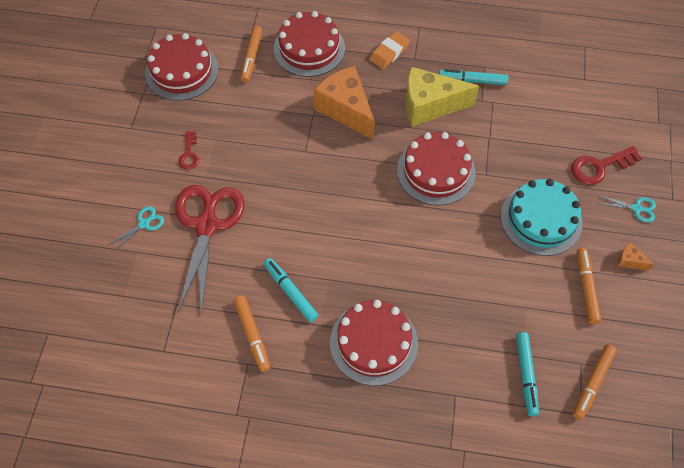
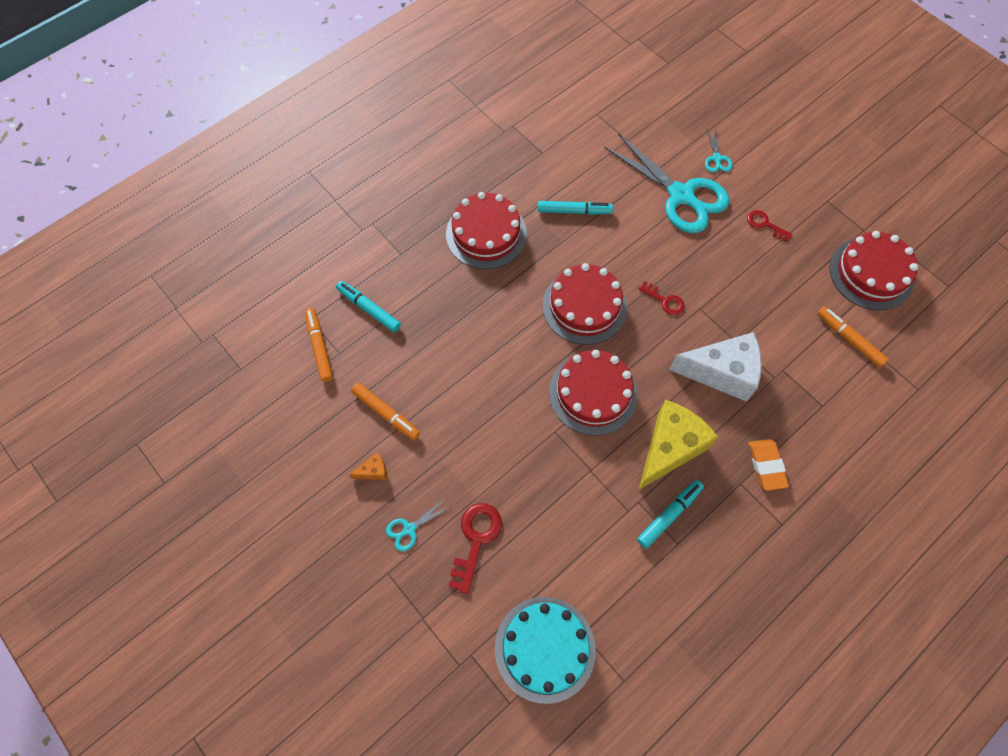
camera: 130 degrees right, 5 degrees up
red scissors [175,185,244,316] -> turquoise scissors [604,134,730,233]
orange marker [234,296,270,372] -> none
red cake [274,11,345,77] -> red cake moved to [543,263,627,345]
orange cheese [313,66,375,140] -> white cheese [669,332,762,402]
turquoise cake [501,179,583,256] -> turquoise cake moved to [495,597,596,704]
none -> red key [639,281,685,315]

